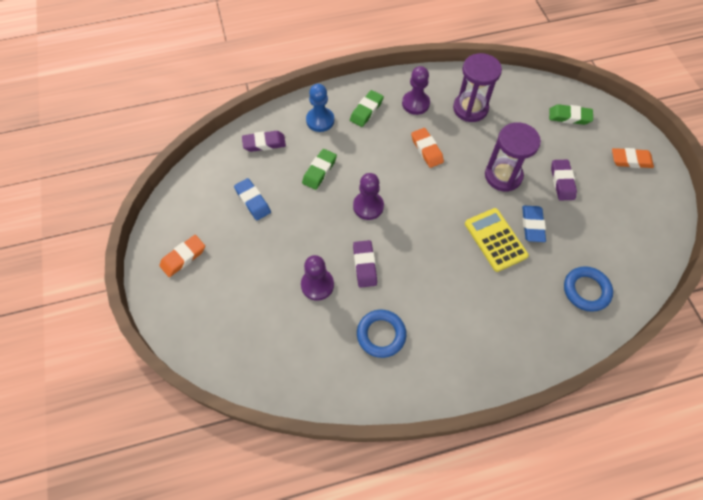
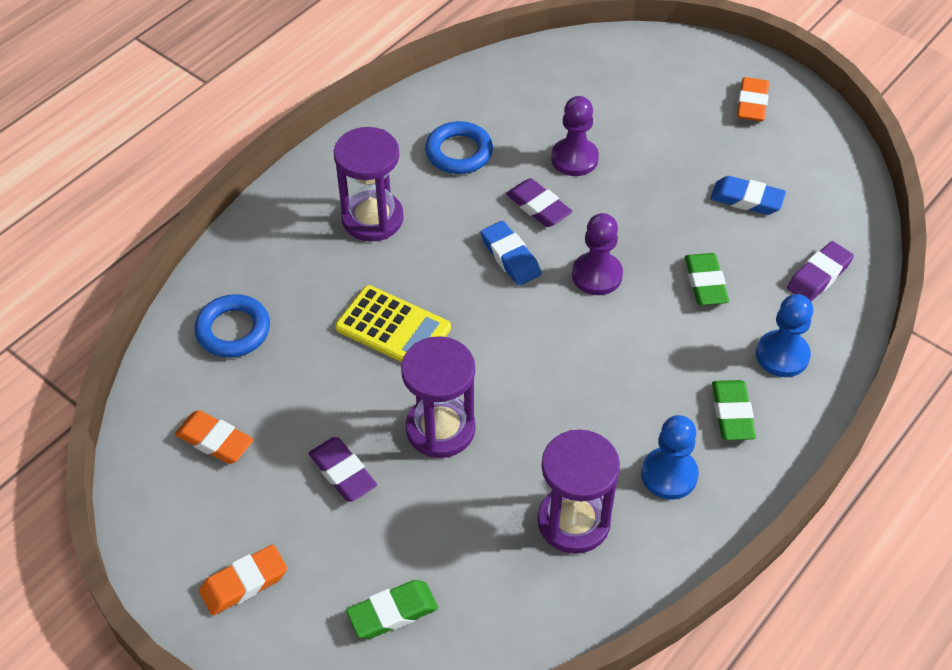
camera: 145 degrees right, 10 degrees down
purple pawn [402,66,430,115] -> blue pawn [641,415,699,500]
orange eraser [411,128,444,168] -> orange eraser moved to [175,410,254,464]
blue eraser [522,206,546,242] -> blue eraser moved to [481,221,541,286]
none -> purple hourglass [334,127,404,242]

